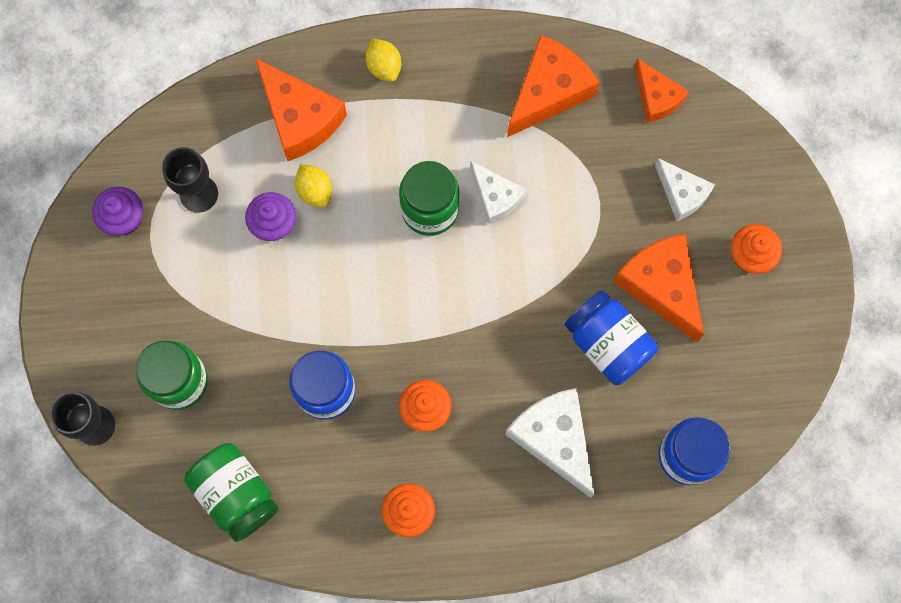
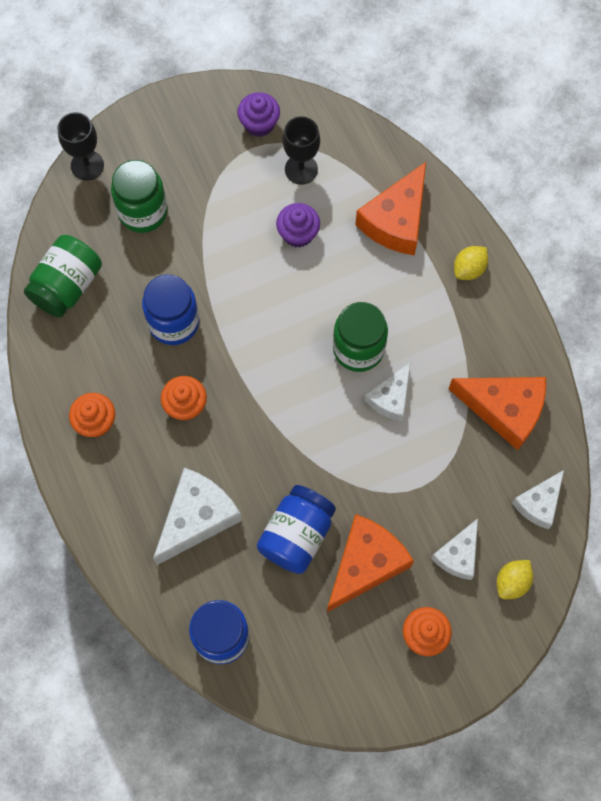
camera: 70 degrees right, 5 degrees down
yellow lemon [295,164,332,208] -> yellow lemon moved to [496,560,533,599]
orange cheese [635,58,689,123] -> white cheese [512,470,564,529]

